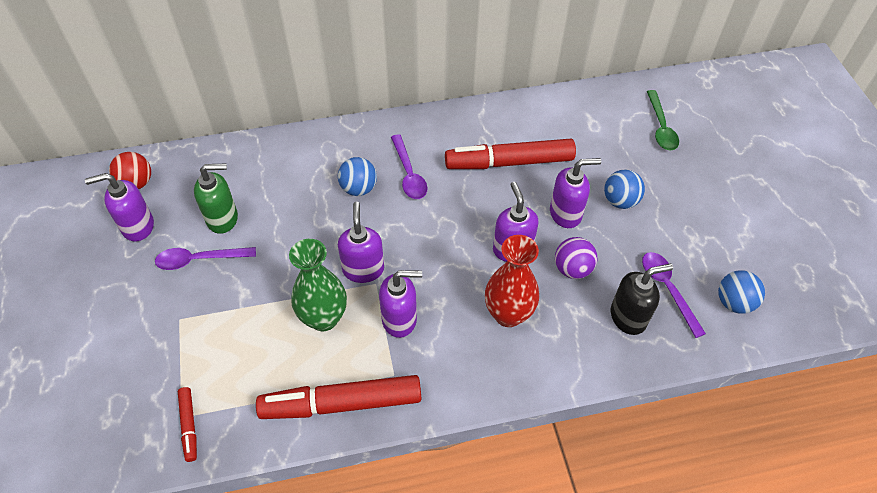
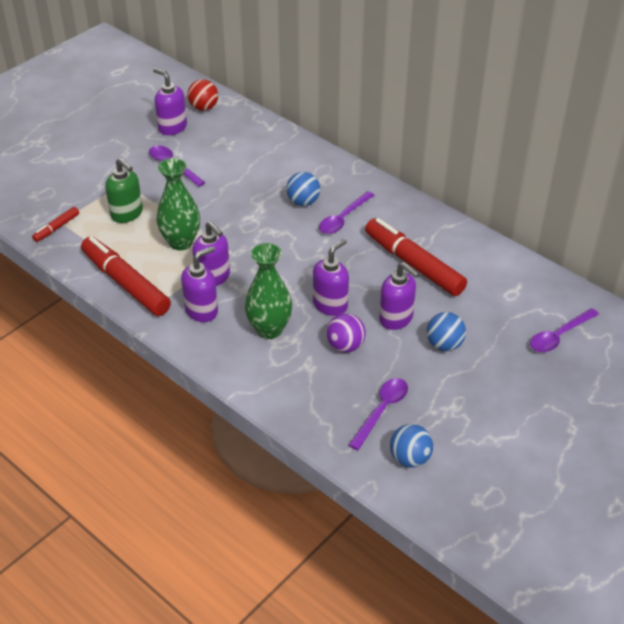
camera: 55 degrees right, 10 degrees down
green soap dispenser [194,164,238,234] -> green soap dispenser moved to [105,158,143,223]
purple soap dispenser [338,202,384,283] -> purple soap dispenser moved to [181,246,218,322]
red vase [485,235,539,327] -> green vase [245,243,292,339]
black soap dispenser [611,264,673,335] -> none
green spoon [647,90,679,151] -> purple spoon [530,308,599,352]

